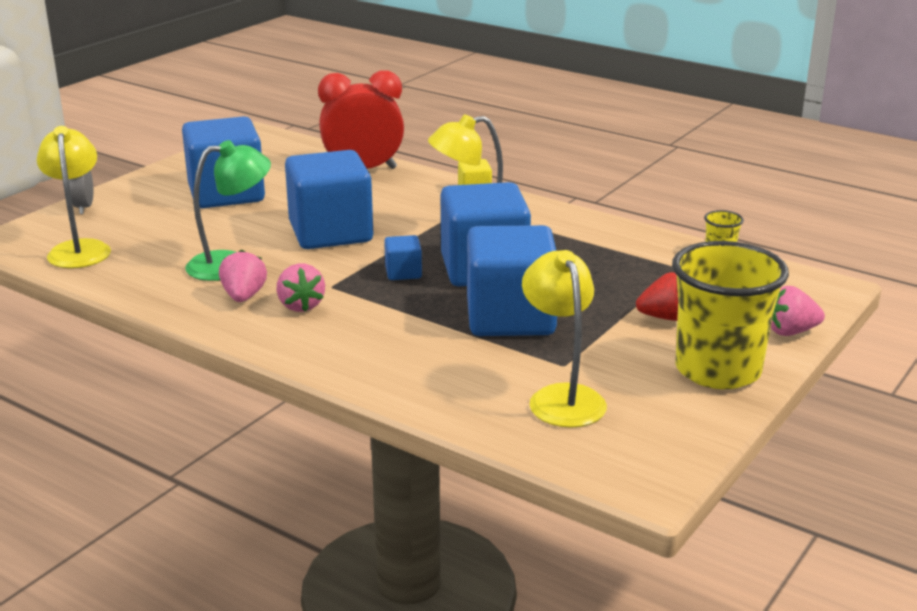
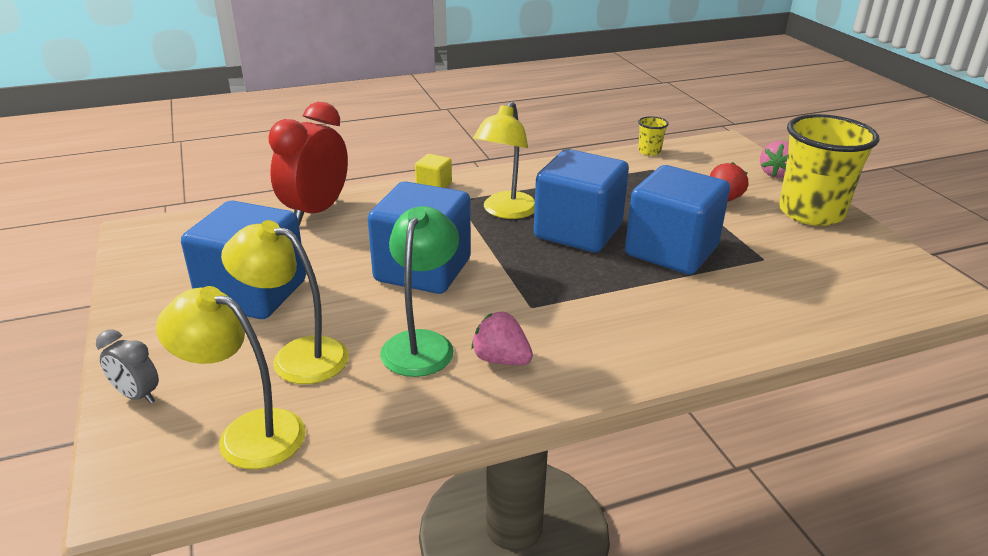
camera: 55 degrees left, 5 degrees up
pink strawberry [277,264,325,312] -> none
blue cube [384,235,422,280] -> none
yellow lamp [522,250,607,428] -> yellow lamp moved to [221,220,349,384]

